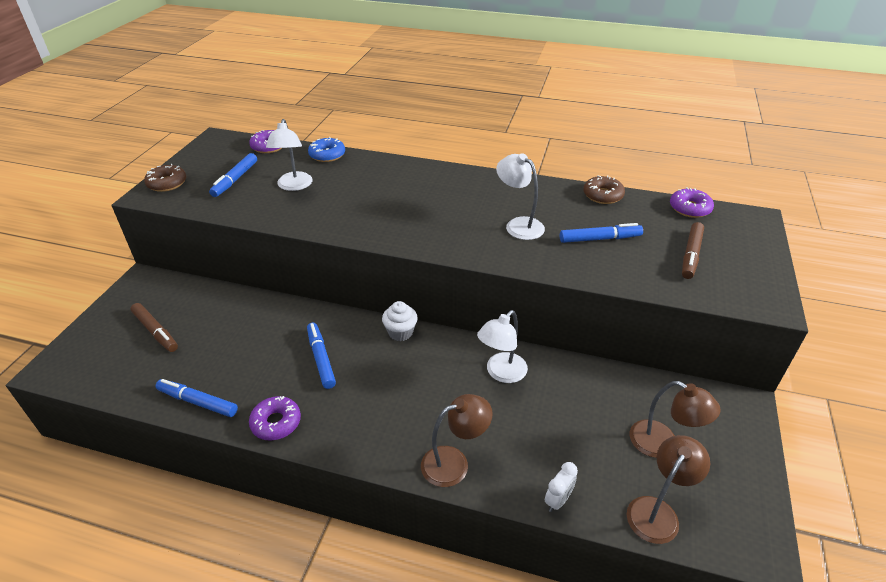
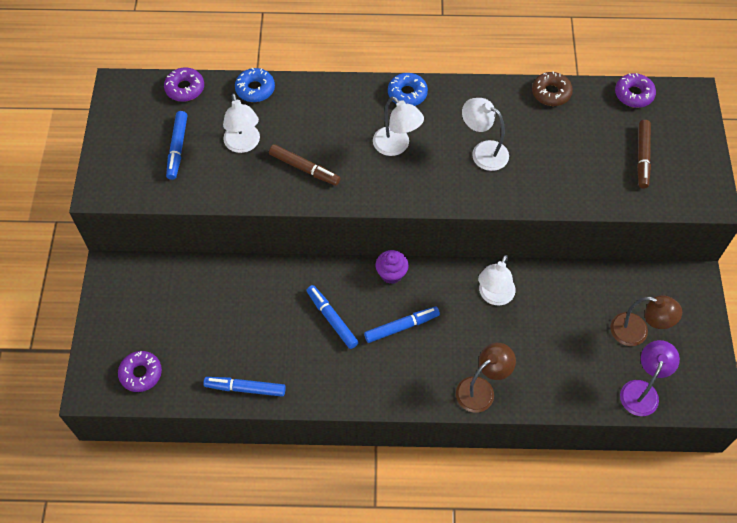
camera: 15 degrees left, 20 degrees up
brown marker [130,303,178,352] -> brown marker moved to [269,144,340,186]
brown donut [144,164,186,192] -> none
purple donut [249,396,301,441] -> purple donut moved to [118,351,162,392]
white cupcake [382,301,418,341] -> purple cupcake [375,250,409,284]
white clock [545,462,578,512] -> none
blue marker [560,223,643,243] -> blue marker moved to [364,307,440,343]
brown lamp [627,435,710,544] -> purple lamp [620,340,680,416]
none -> white lamp [373,97,424,156]
none -> blue donut [388,73,428,106]

